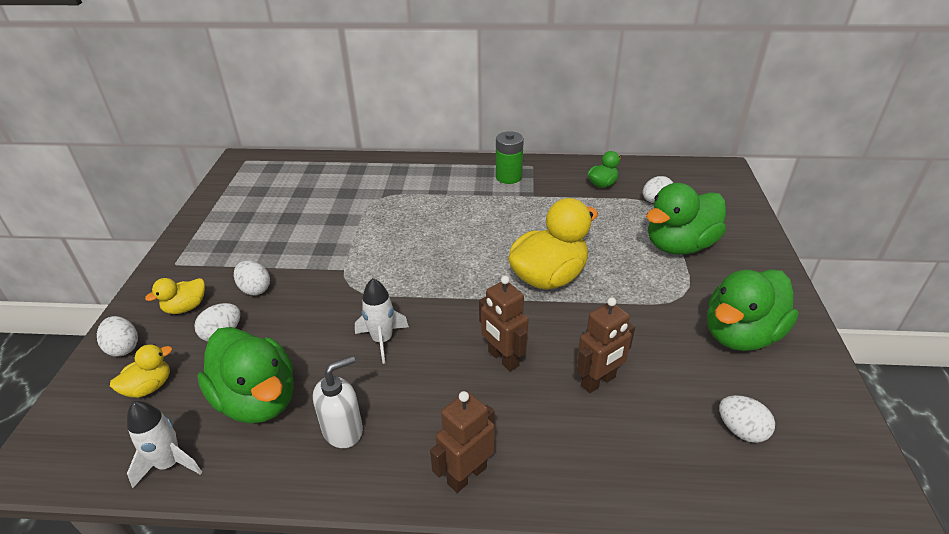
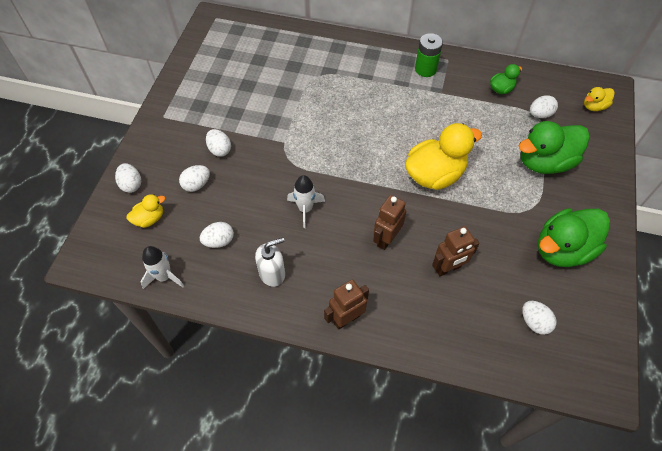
camera: 10 degrees right, 20 degrees up
yellow duck [145,278,205,314] -> yellow duck moved to [584,87,615,111]
green duck [197,327,294,423] -> white egg [199,222,234,248]
brown robot [479,276,528,371] -> brown robot turned 60 degrees clockwise [373,195,407,250]

